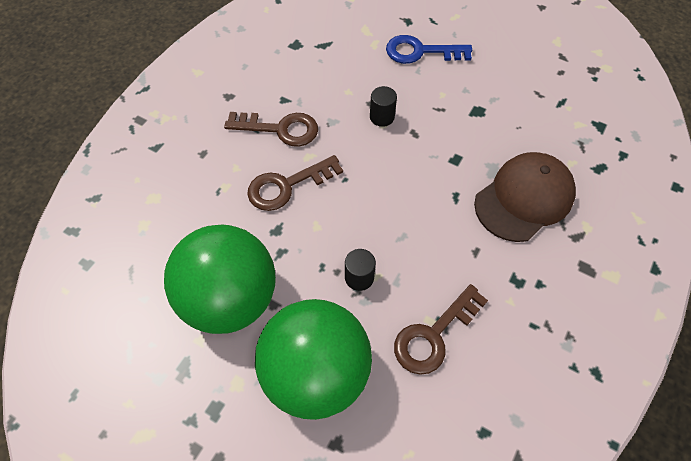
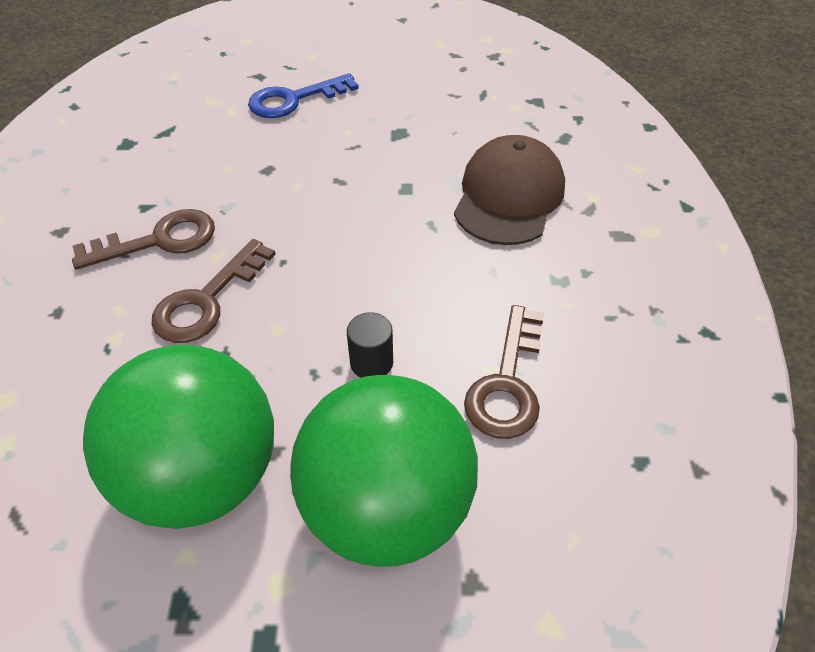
camera: 30 degrees left, 10 degrees down
black cylinder [370,86,397,127] -> none

